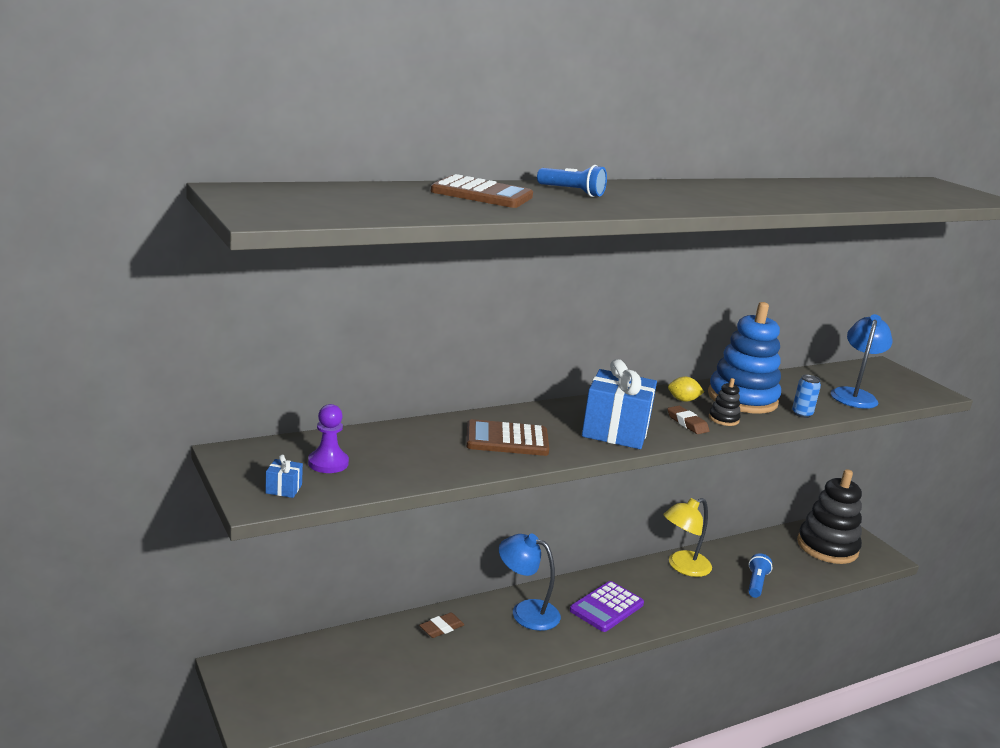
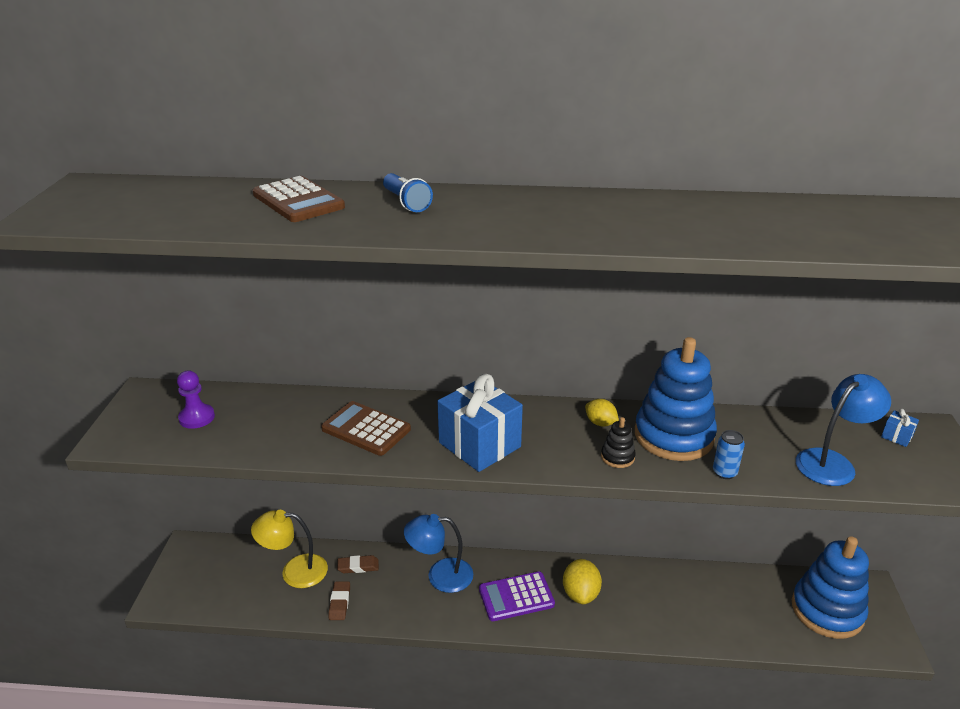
camera: 35 degrees right, 10 degrees up
blue gift [265,455,303,498] -> blue gift moved to [881,409,919,447]
blue lamp [499,534,561,631] -> blue lamp turned 60 degrees counterclockwise [404,514,473,593]
yellow lamp [663,498,712,577] -> yellow lamp moved to [251,510,328,588]
brown eraser [667,406,709,434] -> brown eraser moved to [329,581,350,620]
blue flashlight [748,553,772,598] -> none
black stacking toy [797,469,862,564] -> blue stacking toy [792,536,869,639]
none -> yellow lemon [563,559,602,604]

